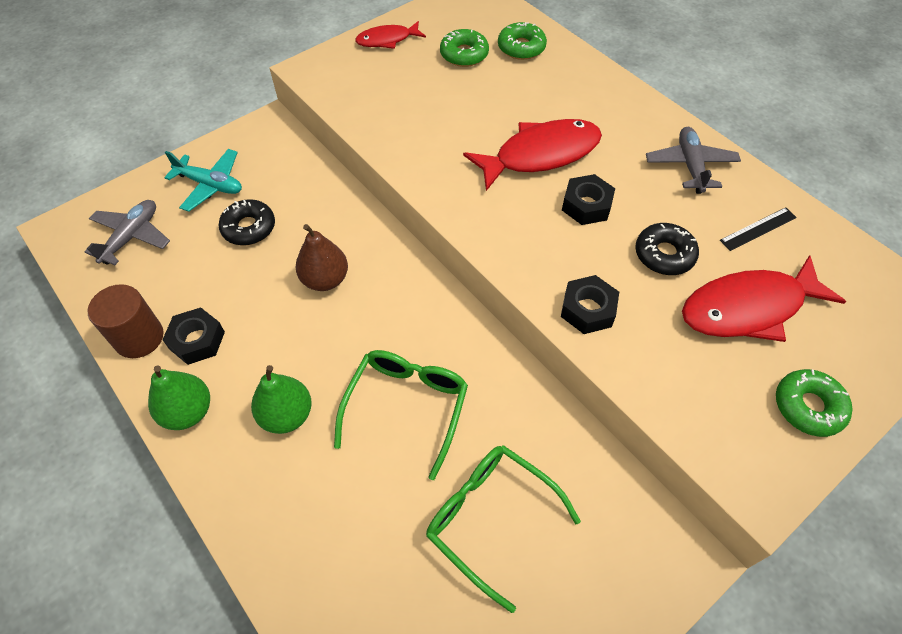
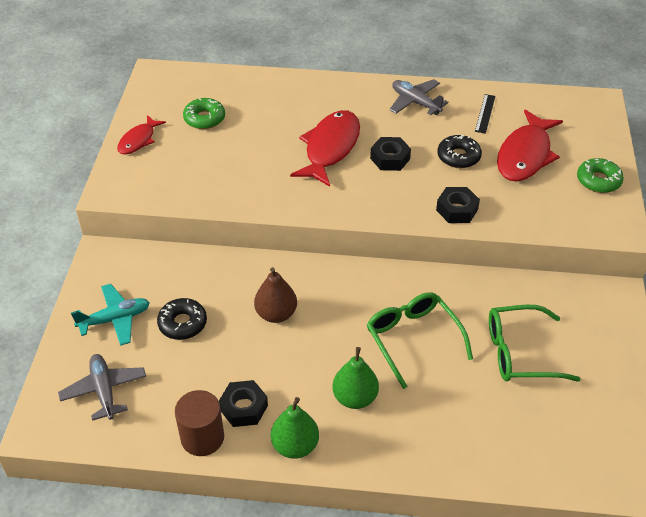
camera: 45 degrees left, 10 degrees down
green donut [498,22,547,60] -> none

